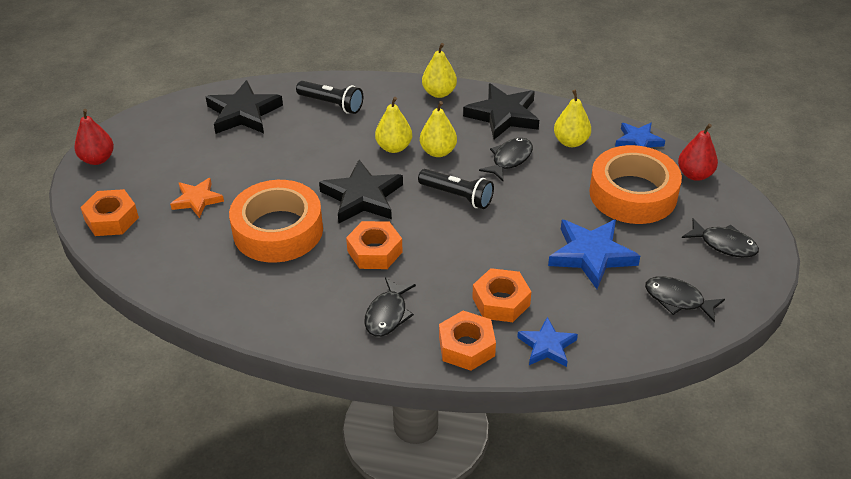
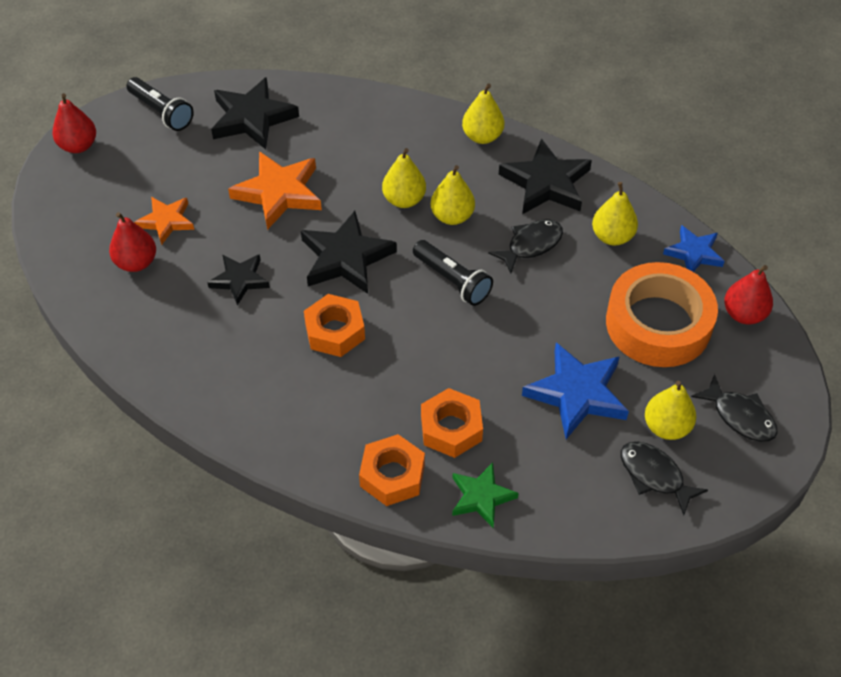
camera: 15 degrees right, 10 degrees up
orange nut [80,189,139,236] -> none
orange tape [229,180,323,263] -> black star [207,254,270,306]
black flashlight [296,81,363,114] -> black flashlight moved to [126,77,194,131]
black fish [364,277,416,337] -> none
blue star [517,317,578,367] -> green star [452,463,519,528]
none -> red pear [109,212,156,272]
none -> orange star [228,151,322,230]
none -> yellow pear [645,381,696,440]

